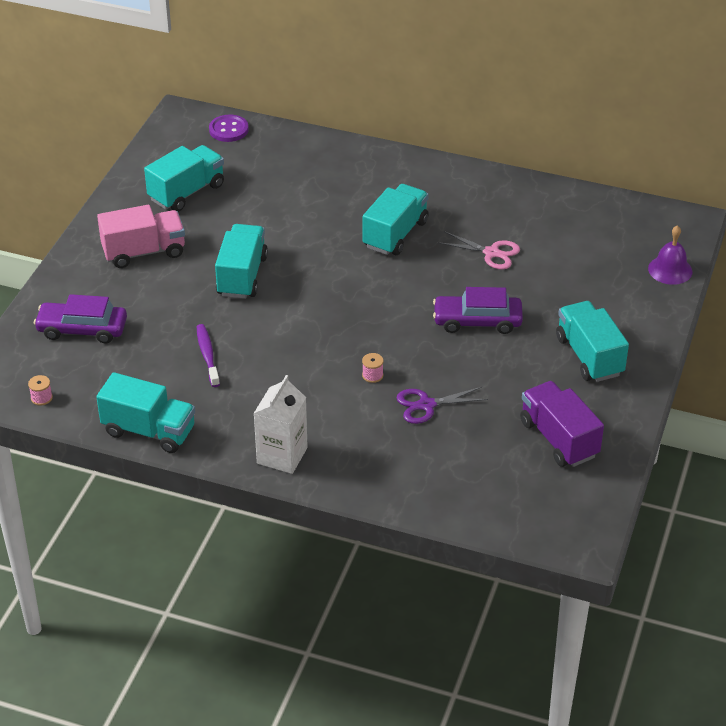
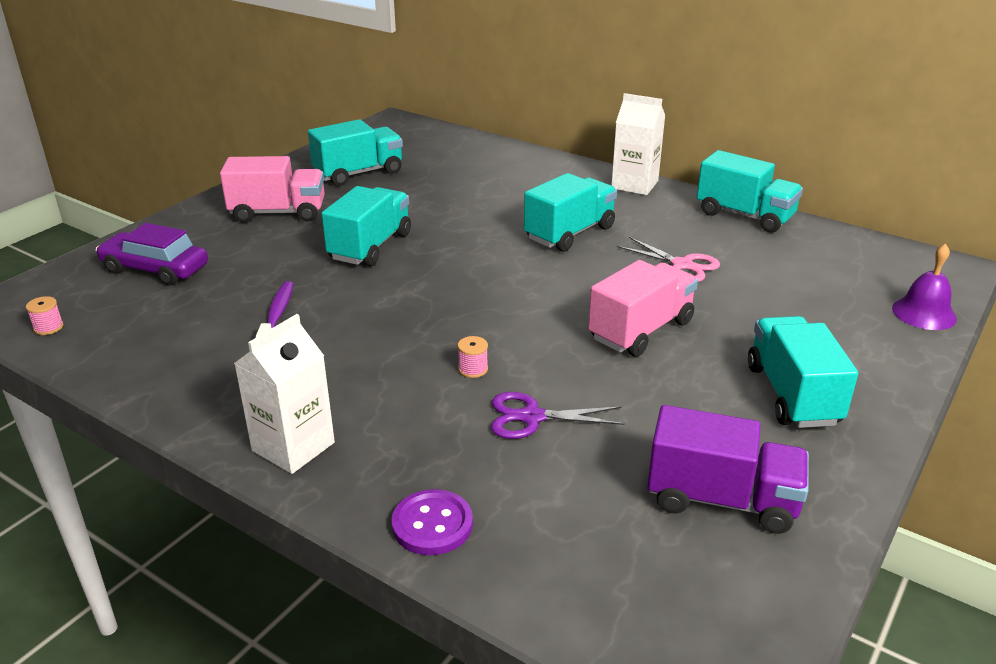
camera: 15 degrees right, 10 degrees down
turquoise truck [96,372,195,453] -> turquoise truck moved to [697,150,803,233]
purple button [209,115,249,142] -> purple button moved to [392,489,473,555]
purple car [433,287,523,334] -> pink truck [588,260,698,357]
purple truck [520,381,604,467] -> purple truck turned 120 degrees clockwise [647,405,809,534]
none -> white carton [611,93,665,195]

